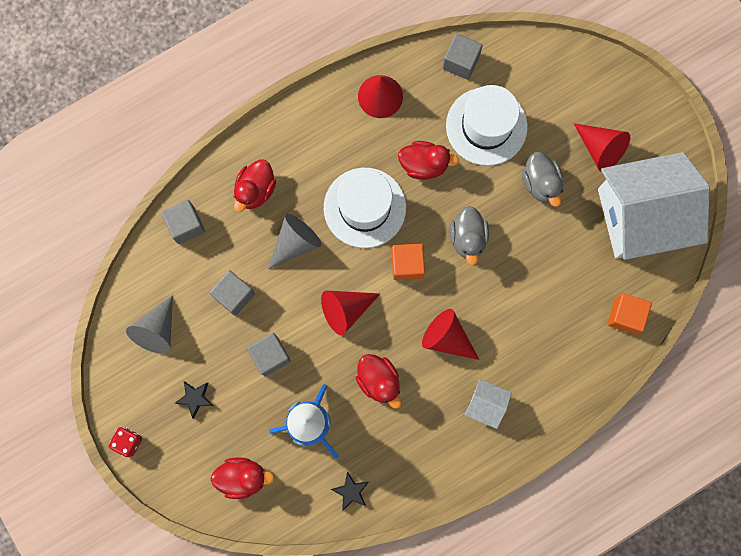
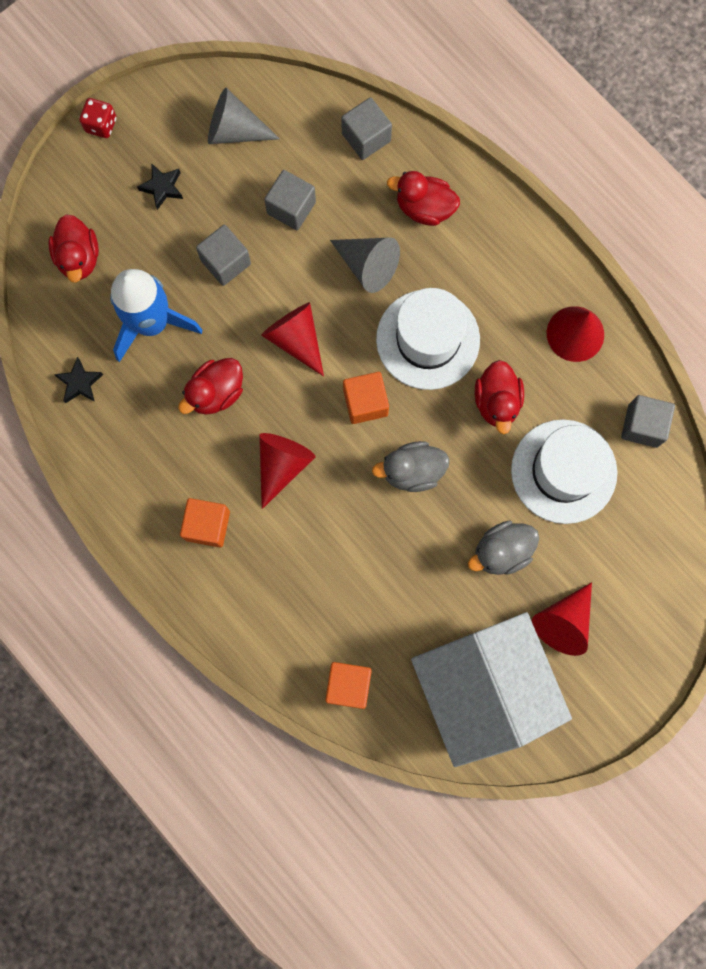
camera: 80 degrees right, 0 degrees up
white house [465,379,512,429] -> orange cube [180,498,230,548]

